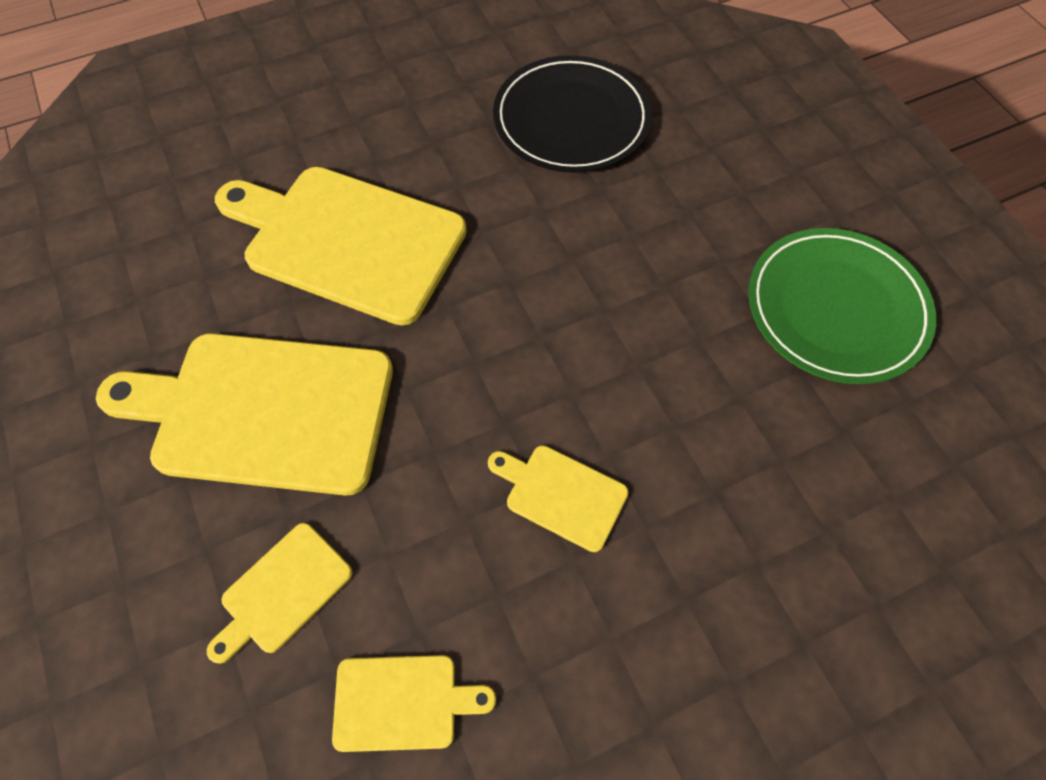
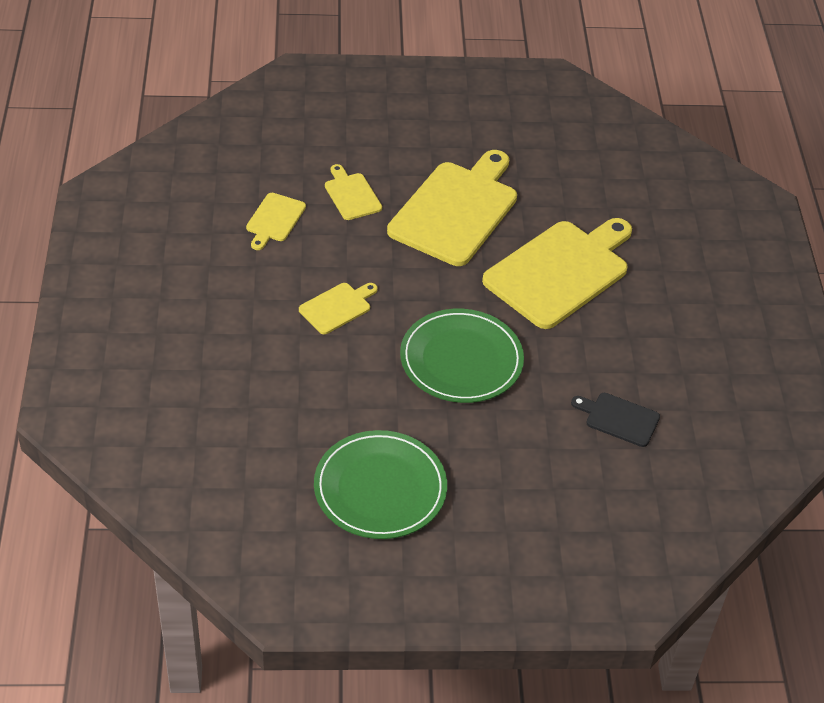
camera: 110 degrees right, 15 degrees down
black plate [493,55,652,173] -> black cutting board [571,393,660,447]
none -> green plate [400,309,524,403]

